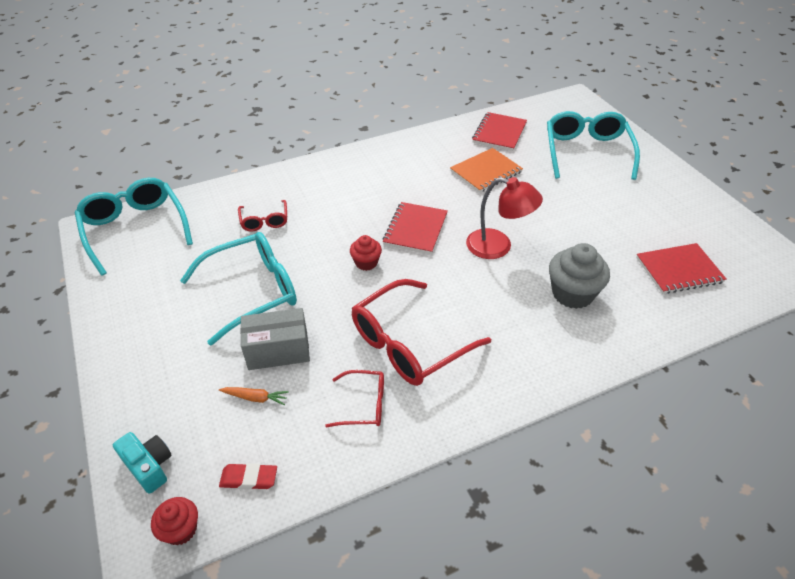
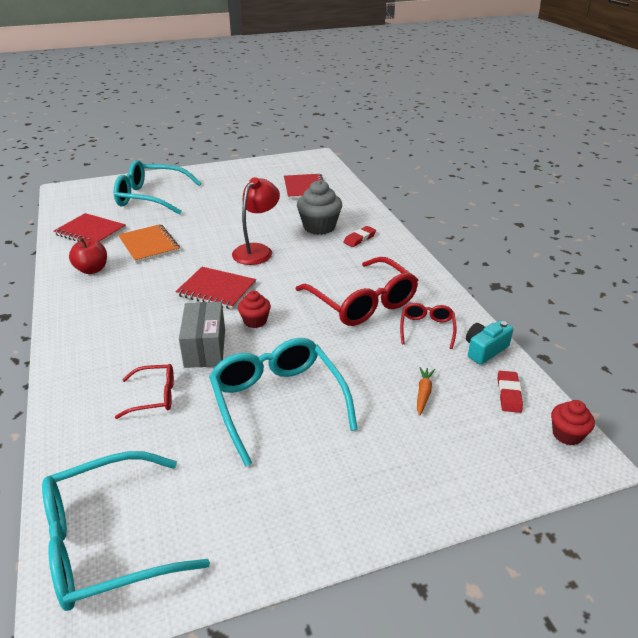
camera: 85 degrees left, 10 degrees down
turquoise camera [113,432,172,494] -> turquoise camera moved to [466,321,513,365]
grey box [240,308,310,370] -> grey box moved to [179,302,225,368]
none -> red apple [69,238,107,274]
none -> red eraser [343,226,376,247]

